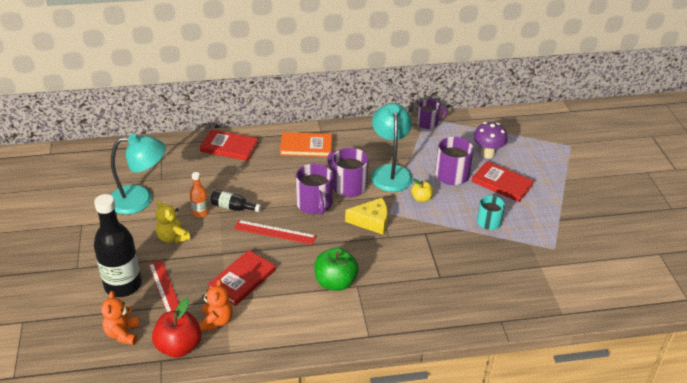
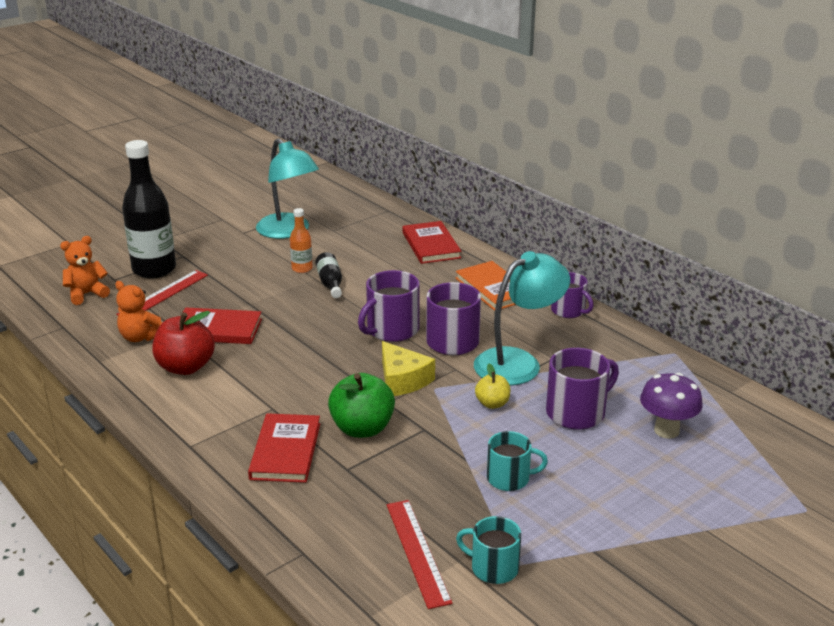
camera: 60 degrees right, 10 degrees down
red apple [152,298,201,358] -> red apple moved to [152,311,215,375]
yellow teddy bear [155,200,190,243] -> none
orange teddy bear [199,279,233,332] -> orange teddy bear turned 60 degrees clockwise [115,281,163,342]
red ruler [234,220,316,245] -> red ruler moved to [387,500,453,609]
green apple [314,248,359,291] -> green apple moved to [328,373,395,438]
purple mug [417,99,447,129] -> purple mug moved to [551,272,594,318]
red book [472,161,534,202] -> red book moved to [248,413,320,483]
none -> turquoise mug [456,516,521,584]

